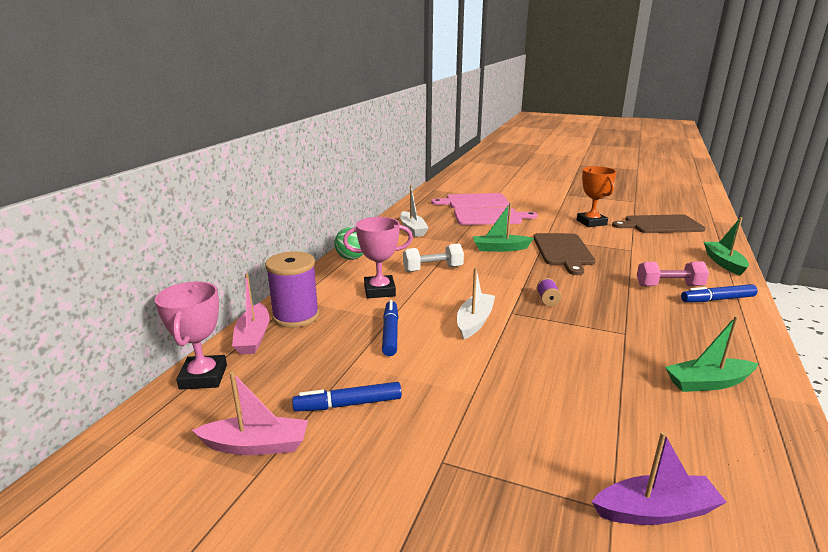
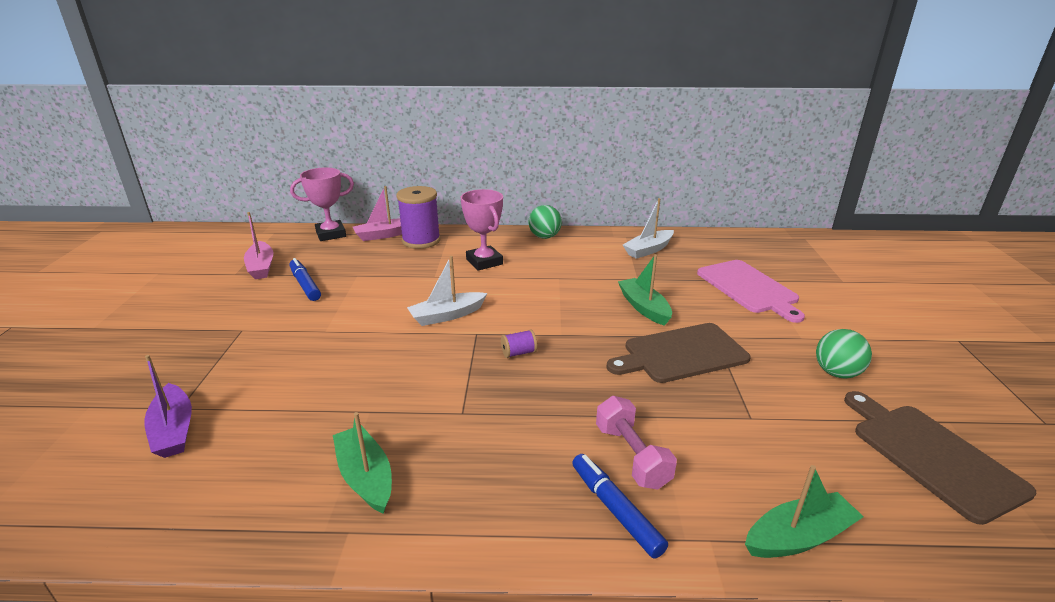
camera: 70 degrees right, 5 degrees up
blue marker [382,300,399,356] -> none
white dumbbell [403,243,464,272] -> none
pink cutting board [431,193,509,209] -> none
white boat [457,267,495,339] -> white boat turned 150 degrees clockwise [407,256,487,326]
orange trophy [577,166,617,227] -> green ball [816,329,872,378]

